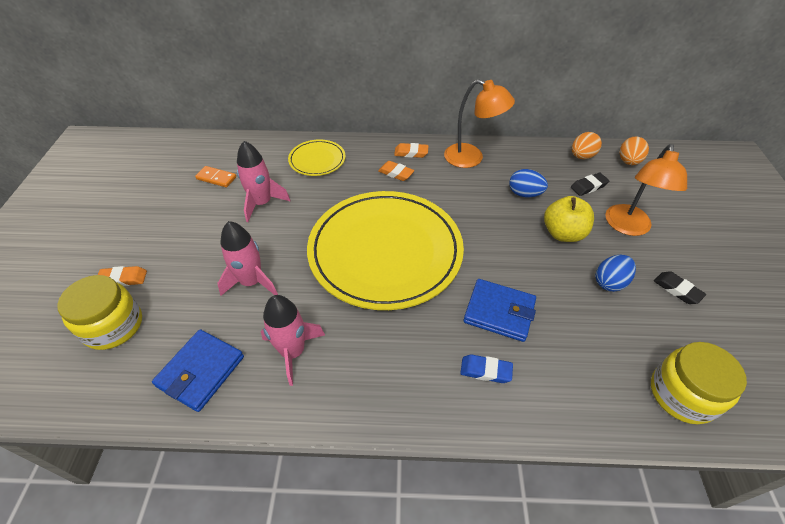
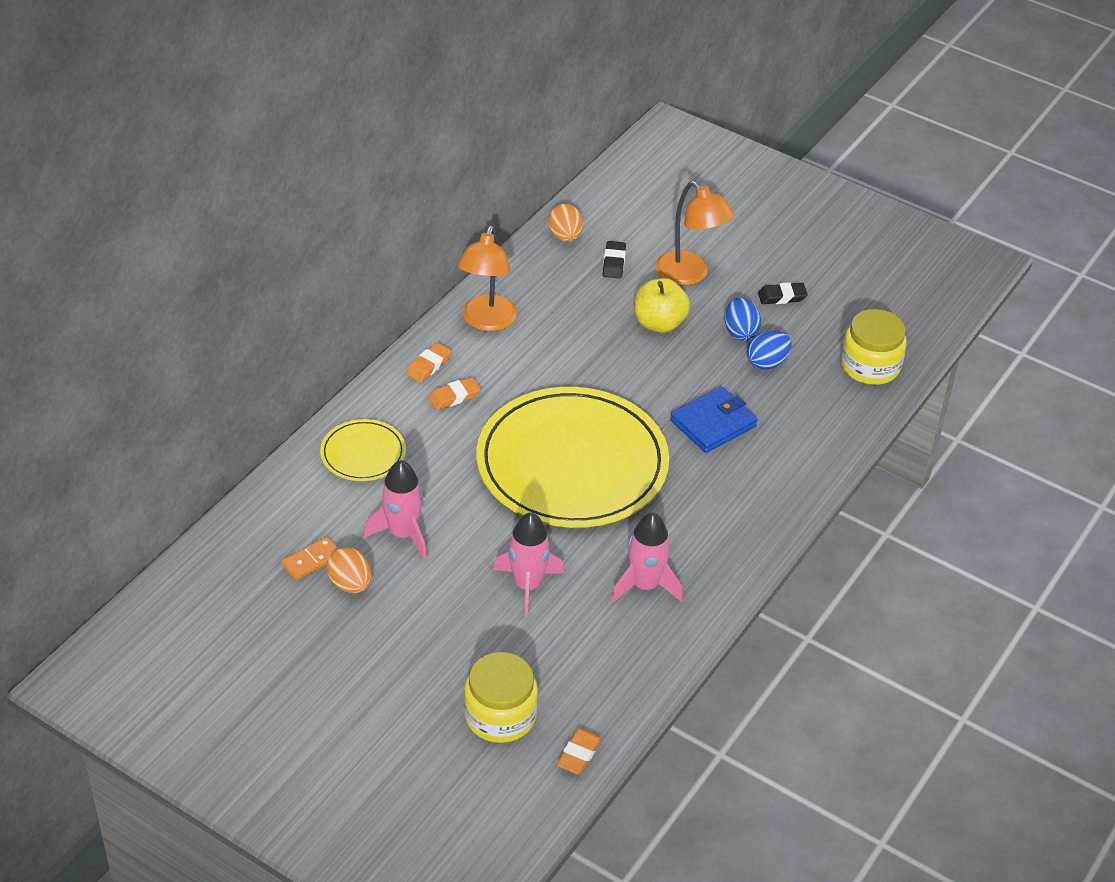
camera: 60 degrees left, 5 degrees down
orange eraser [98,266,147,286] -> orange eraser moved to [557,729,602,774]
blue wallet [152,329,244,412] -> none
orange lamp [444,79,515,168] -> orange lamp turned 135 degrees clockwise [458,226,517,331]
blue eraser [460,354,513,383] -> none
blue egg [509,169,548,197] -> blue egg moved to [747,331,792,370]
orange egg [620,136,649,165] -> orange egg moved to [327,547,371,593]

